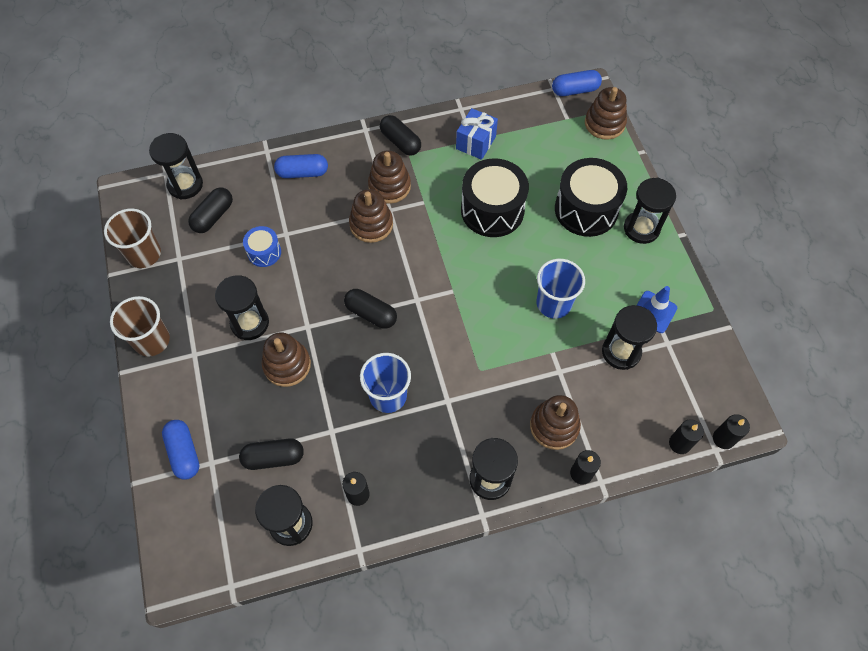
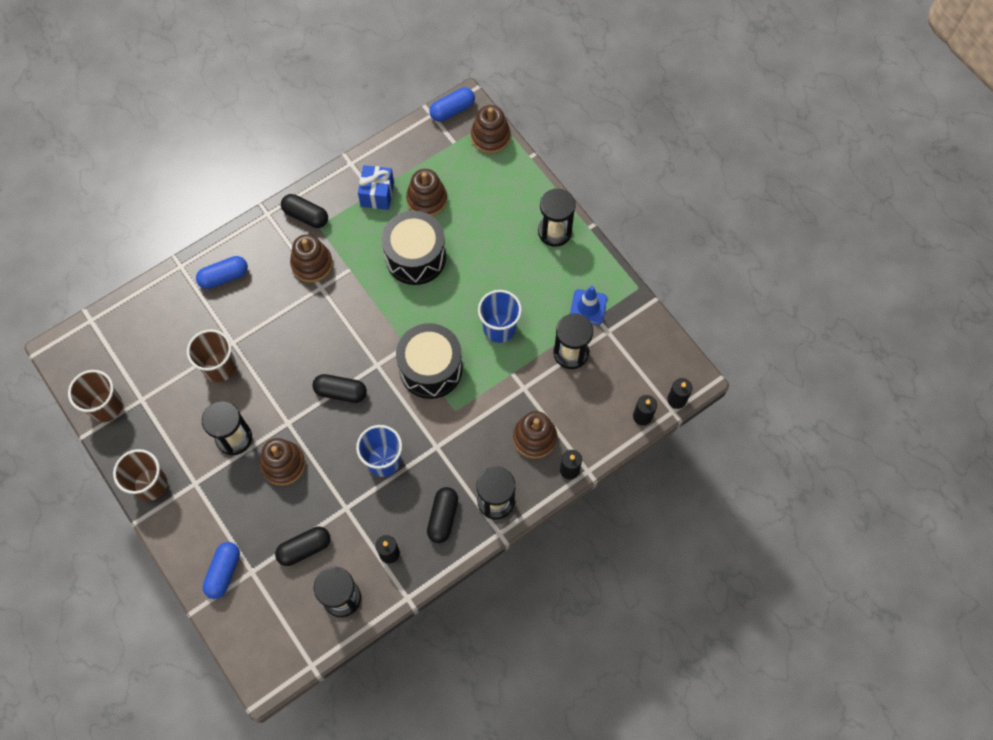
camera: 20 degrees left, 5 degrees up
black hourglass [149,133,203,200] -> none
blue capsule [162,420,199,480] -> blue capsule turned 60 degrees clockwise [203,542,240,599]
black capsule [188,187,233,233] -> black capsule moved to [427,487,458,543]
blue drum [243,226,281,267] -> brown cup [187,329,236,382]
brown stacking toy [349,189,393,243] -> brown stacking toy moved to [406,169,447,216]
black drum [555,158,627,237] -> black drum moved to [396,323,463,399]

